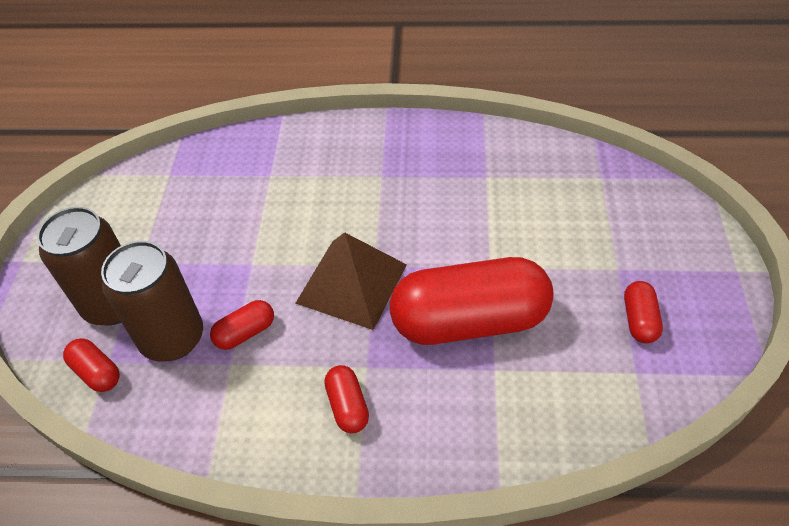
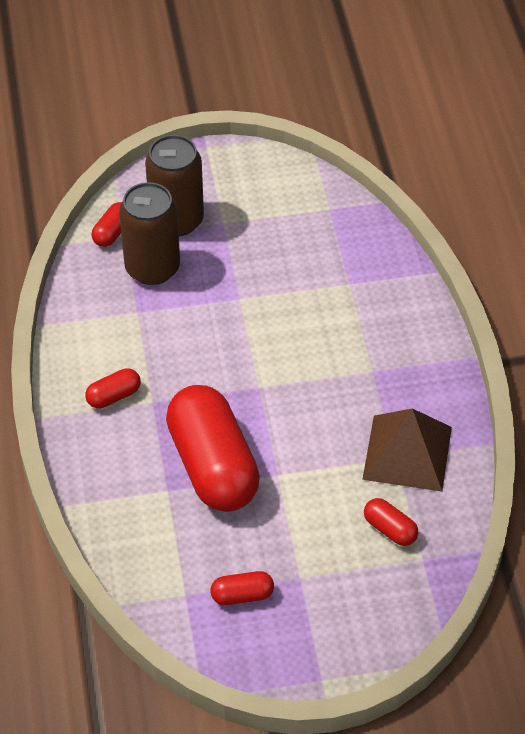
camera: 75 degrees right, 0 degrees up
red capsule [210,300,274,350] -> red capsule moved to [364,498,418,546]
brown pyramid [295,232,407,330] -> brown pyramid moved to [362,408,452,492]

